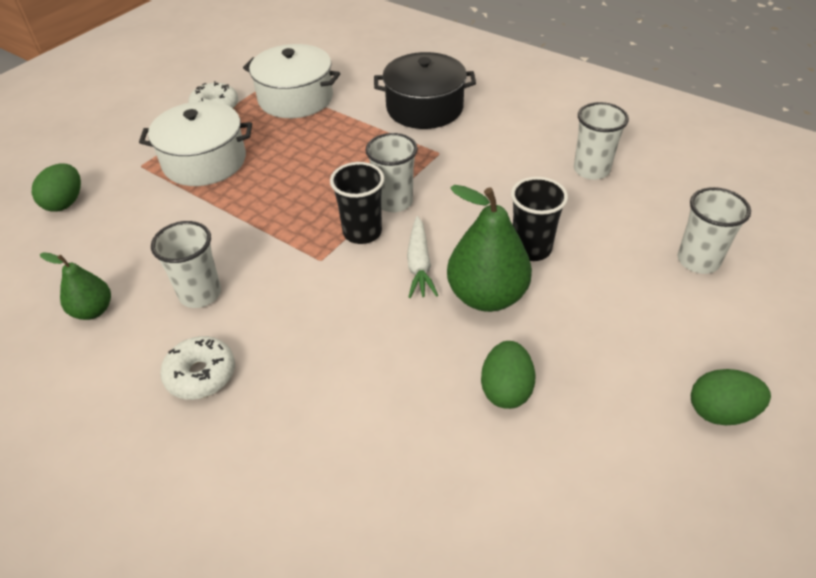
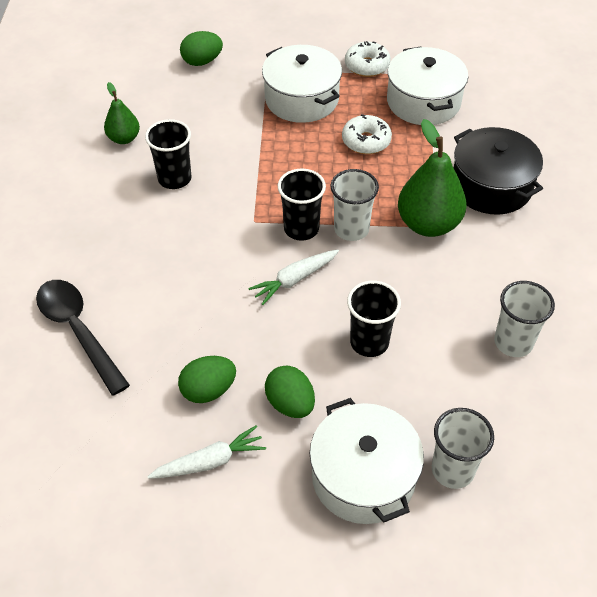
camera: 55 degrees right, 5 degrees up
white cup [151,221,221,308] -> black cup [145,119,192,189]
white donut [160,336,235,400] -> white donut moved to [342,114,392,154]
green pear [447,185,532,312] -> green pear moved to [398,119,466,237]
green egg [691,369,771,425] -> green egg moved to [265,366,315,418]
none -> black spoon [36,280,130,396]
none -> white carrot [147,425,266,479]
none -> white pot [310,398,424,524]

